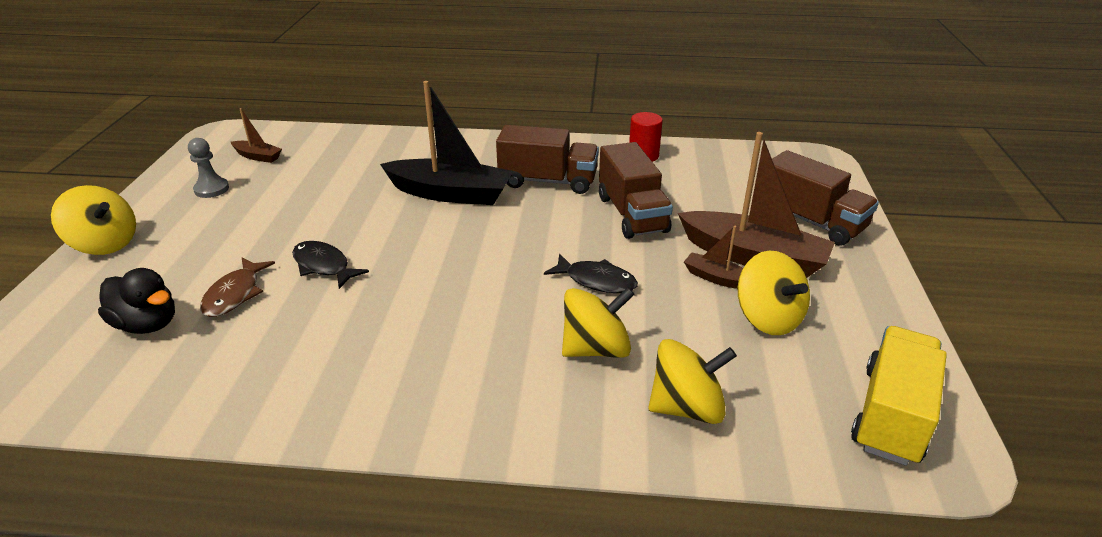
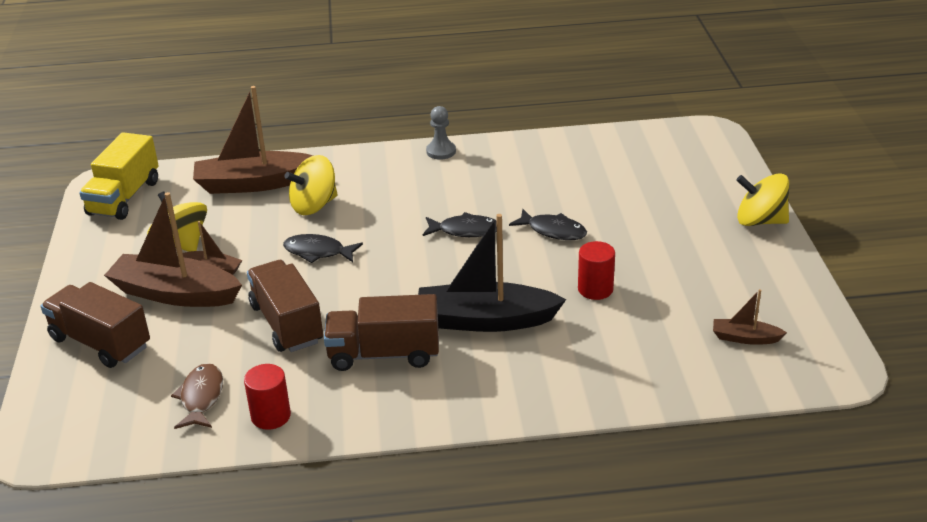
camera: 170 degrees right, 0 degrees up
black duck [98,268,175,334] -> none
grey pawn [188,138,229,198] -> grey pawn moved to [426,106,456,160]
brown fish [200,258,275,317] -> brown fish moved to [171,363,223,429]
yellow spinning top [648,339,737,424] -> brown boat [193,86,313,194]
none -> black fish [423,212,497,237]
none -> red cylinder [578,241,615,300]

